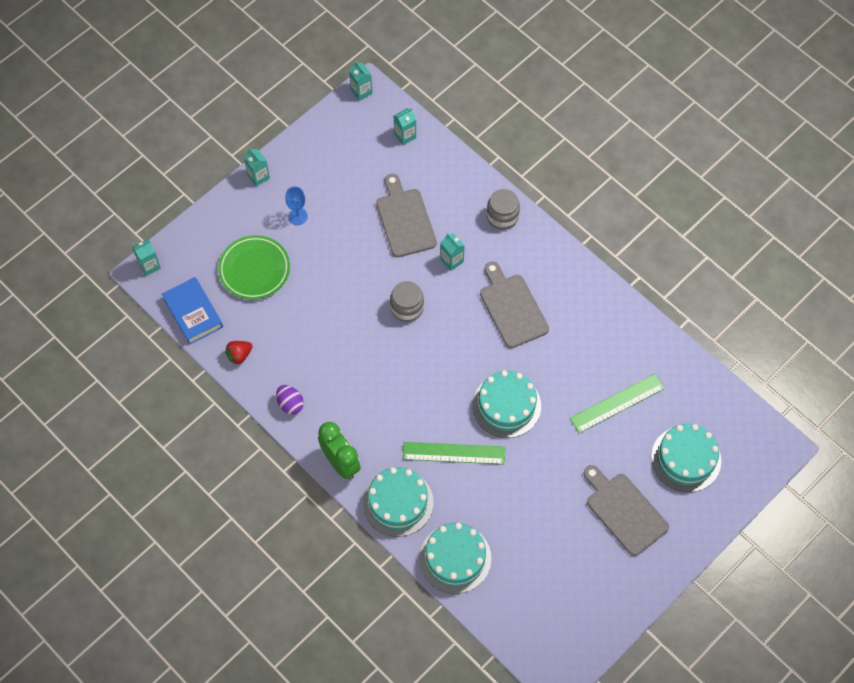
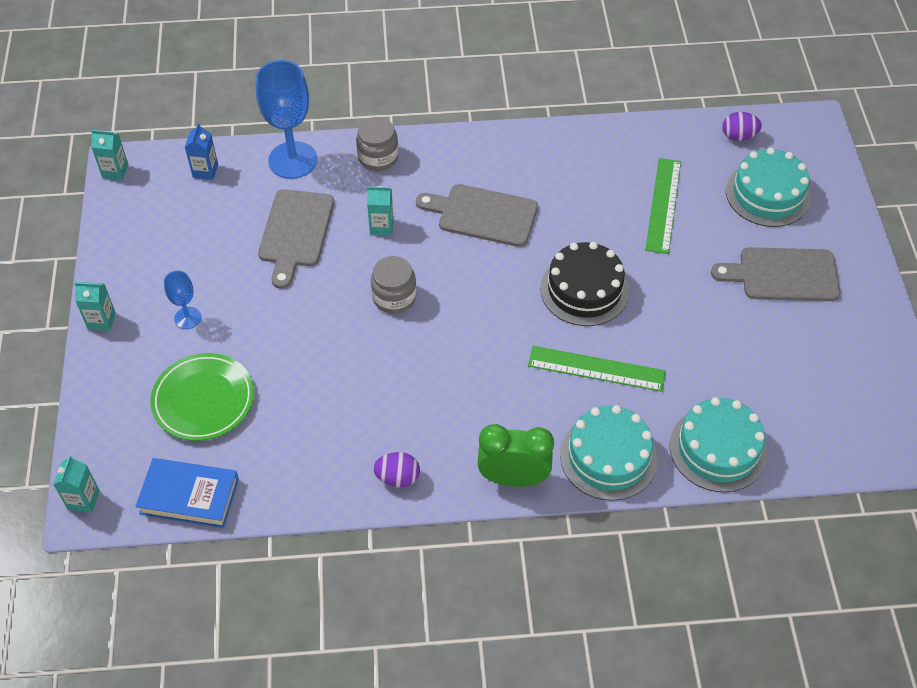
camera: 50 degrees left, 10 degrees down
red strawberry [225,341,253,365] -> none
grey cutting board [376,174,437,257] -> grey cutting board turned 105 degrees counterclockwise [258,189,334,289]
turquoise carton [394,108,416,145] -> blue carton [185,123,218,180]
green ruler [403,442,505,465] -> green ruler turned 60 degrees clockwise [528,346,666,392]
turquoise cake [472,370,541,438] -> black cake [540,242,629,326]
none -> blue goblet [256,60,317,179]
none -> purple egg [722,112,762,141]

